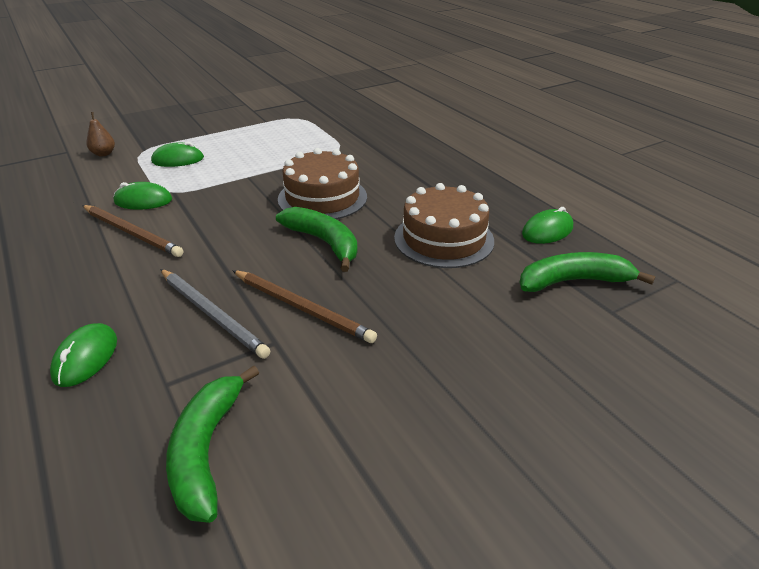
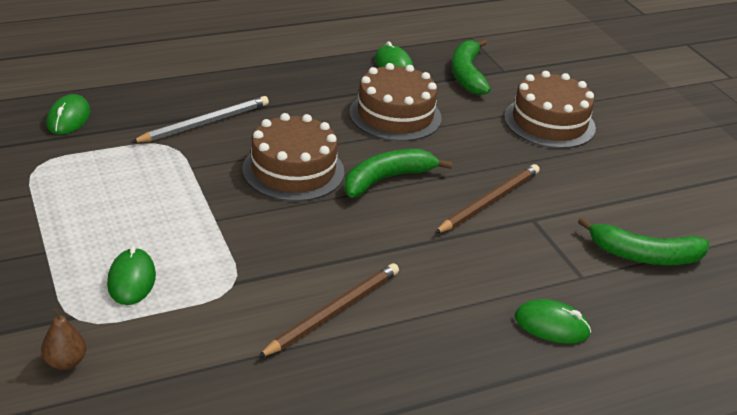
camera: 85 degrees left, 0 degrees up
green mouse [114,182,172,210] -> green mouse moved to [46,94,90,135]
grey pencil [160,269,270,359] -> grey pencil moved to [131,96,269,143]
none -> brown cake [504,71,596,148]

